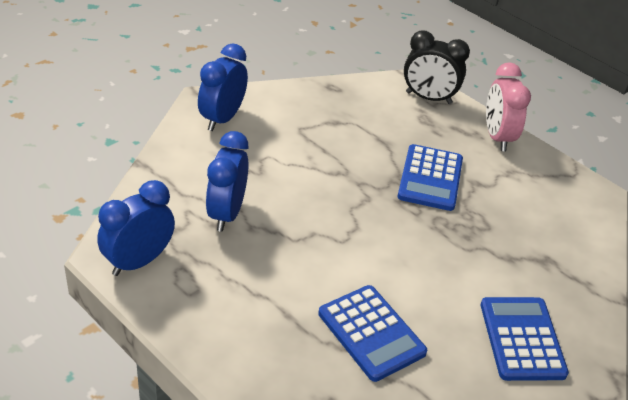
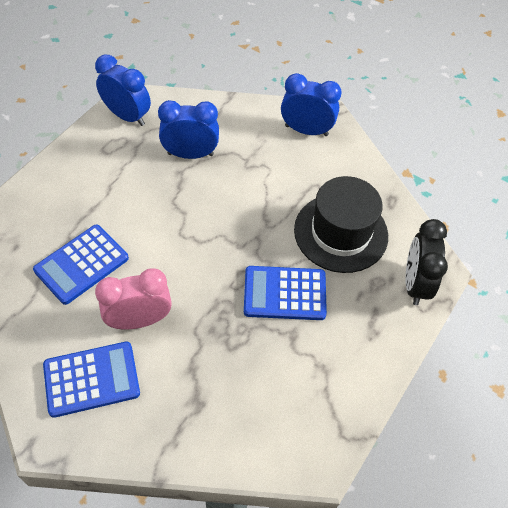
camera: 80 degrees right, 15 degrees up
pink clock [486,62,531,151] -> pink clock moved to [95,268,172,330]
none -> black hat [294,176,388,273]

